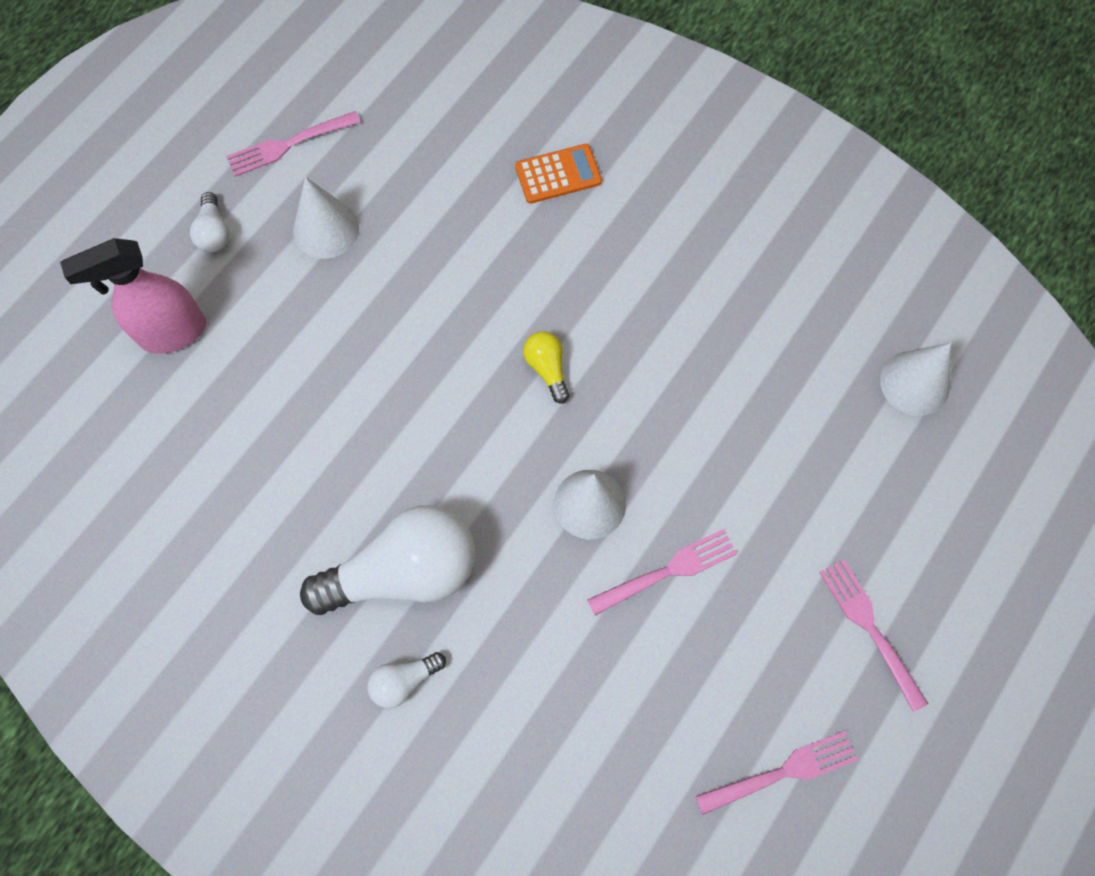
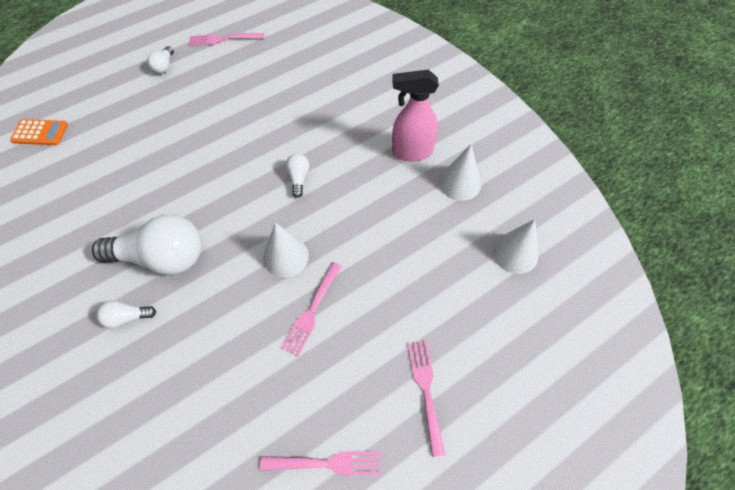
camera: 20 degrees right, 10 degrees down
pink spray bottle [60,238,206,353] -> pink spray bottle moved to [392,70,439,162]
white cone [293,177,359,259] -> white cone moved to [439,144,481,201]
orange calculator [515,144,602,204] -> orange calculator moved to [10,119,68,145]
yellow light bulb [523,331,569,403] -> white light bulb [286,154,309,198]
pink fork [587,529,737,615] -> pink fork turned 120 degrees clockwise [281,262,342,356]

